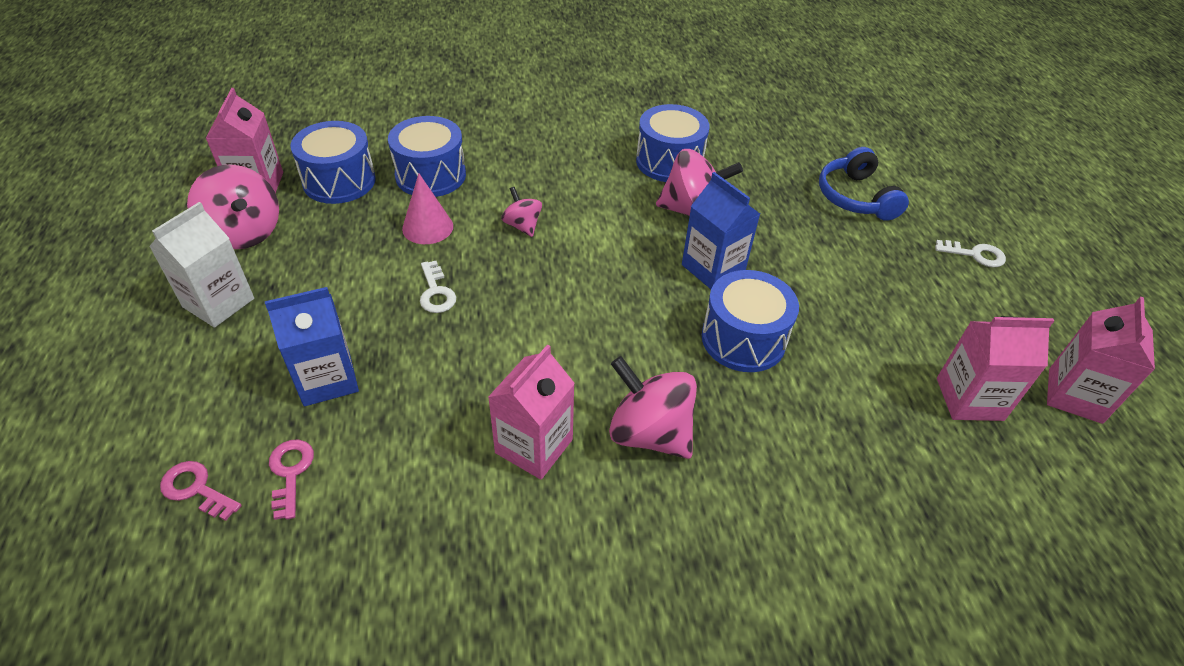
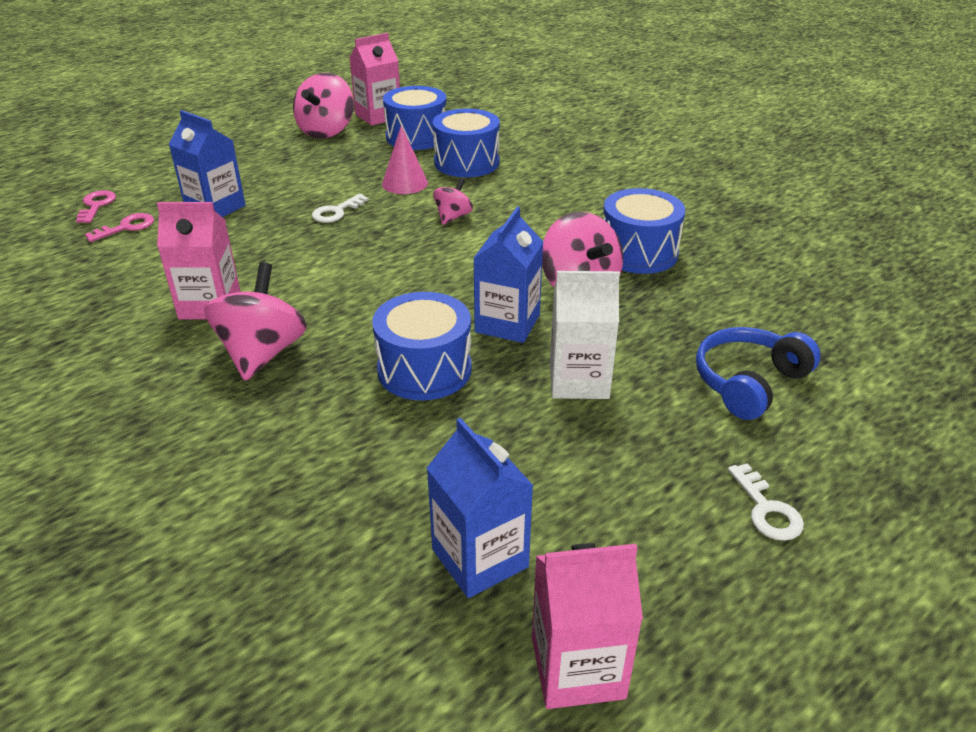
camera: 60 degrees right, 10 degrees down
white carton [149,202,254,328] -> white carton moved to [550,271,620,399]
pink carton [937,316,1054,421] -> blue carton [427,418,534,598]

